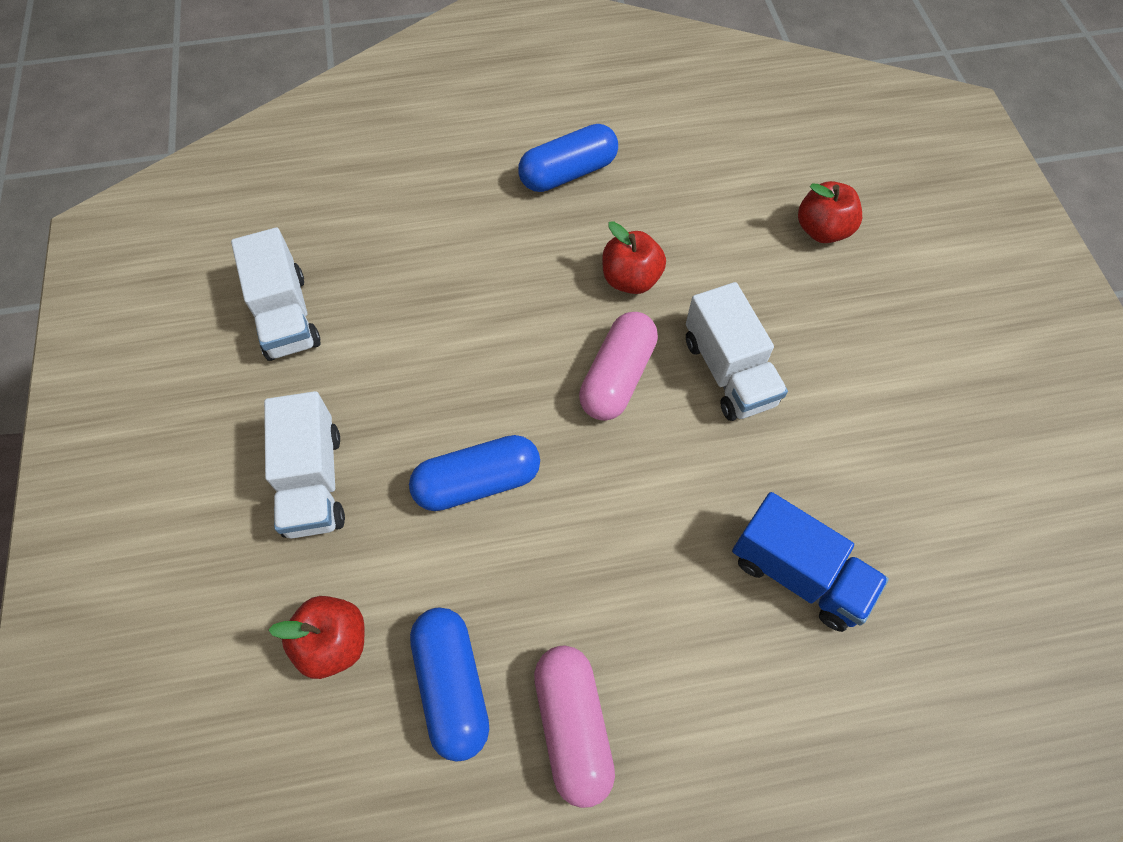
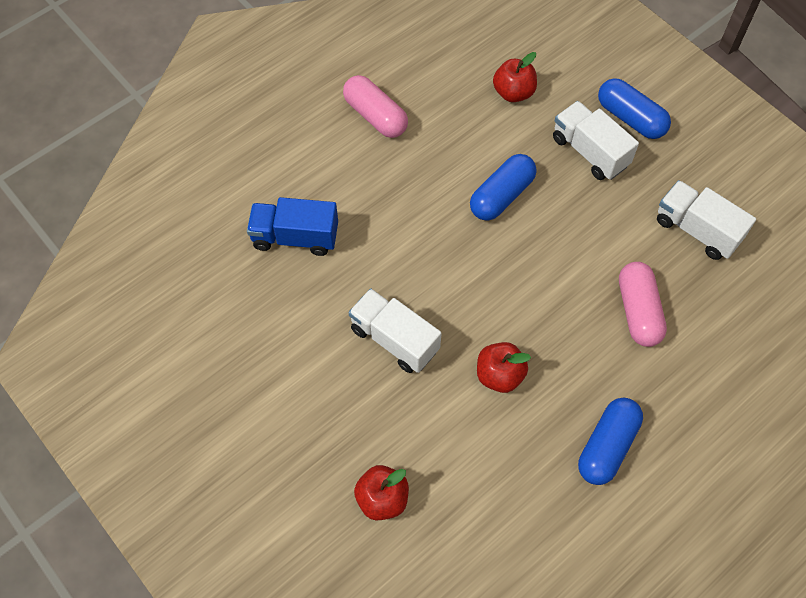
camera: 150 degrees right, 0 degrees up
blue capsule [410,608,489,762] -> blue capsule moved to [598,78,671,139]
pink capsule [579,312,658,421] -> pink capsule moved to [619,262,667,347]

